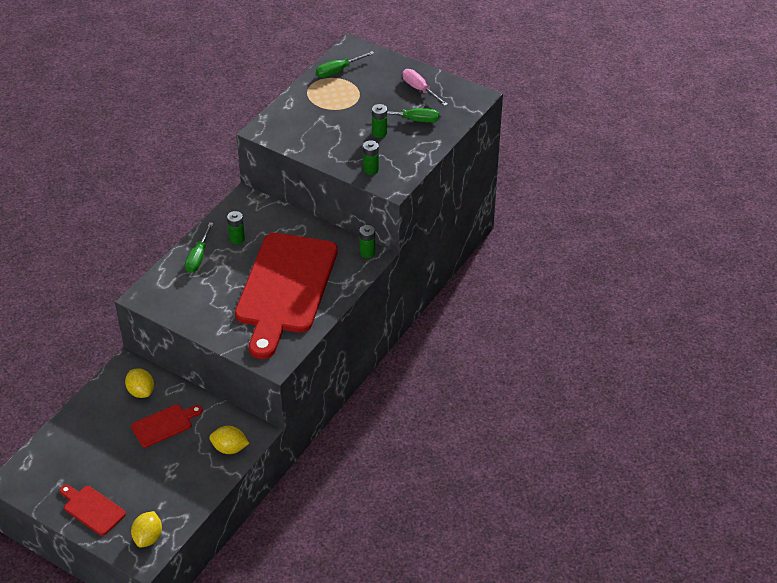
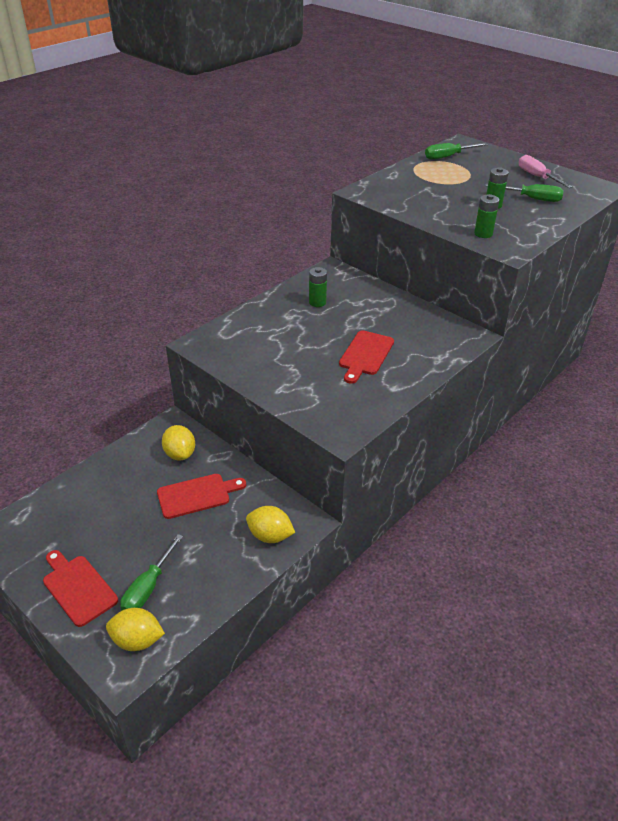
camera: 10 degrees right, 5 degrees down
yellow lemon [131,511,162,548] -> yellow lemon turned 75 degrees clockwise [106,608,165,651]
green screwdriver [185,222,214,273] -> green screwdriver moved to [120,534,183,610]
red cutting board [235,233,338,359] -> red cutting board [339,330,394,384], size x0.42
green battery [359,225,375,258] -> none

